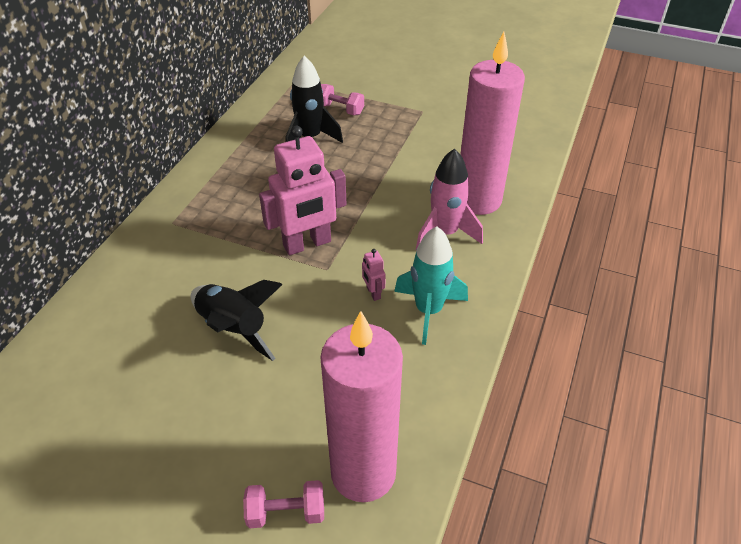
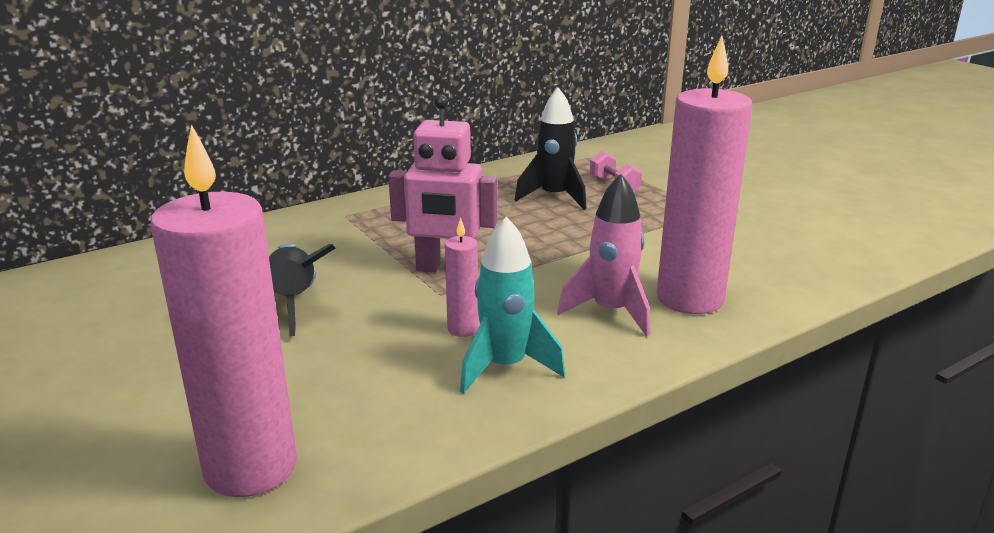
camera: 35 degrees right, 20 degrees down
pink dumbbell [243,480,324,528] -> none
pink robot [362,249,386,301] -> pink candle [445,218,479,337]

